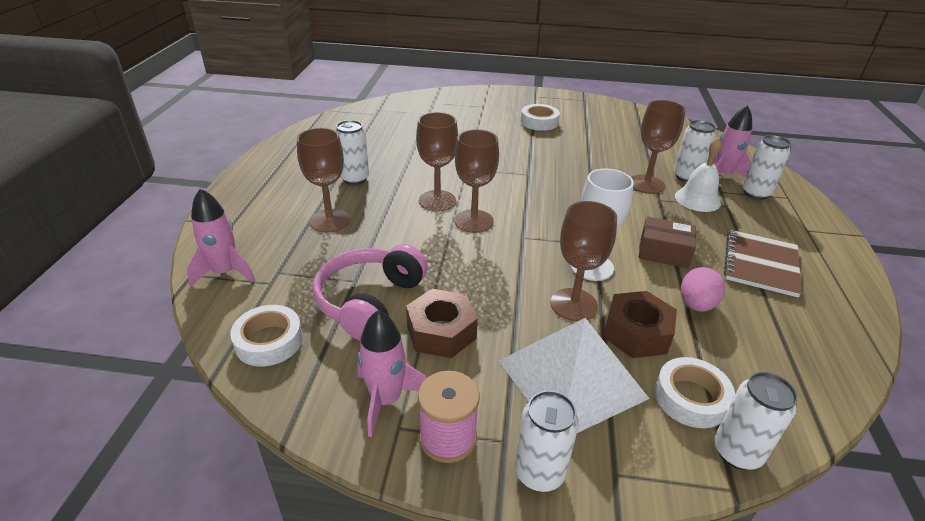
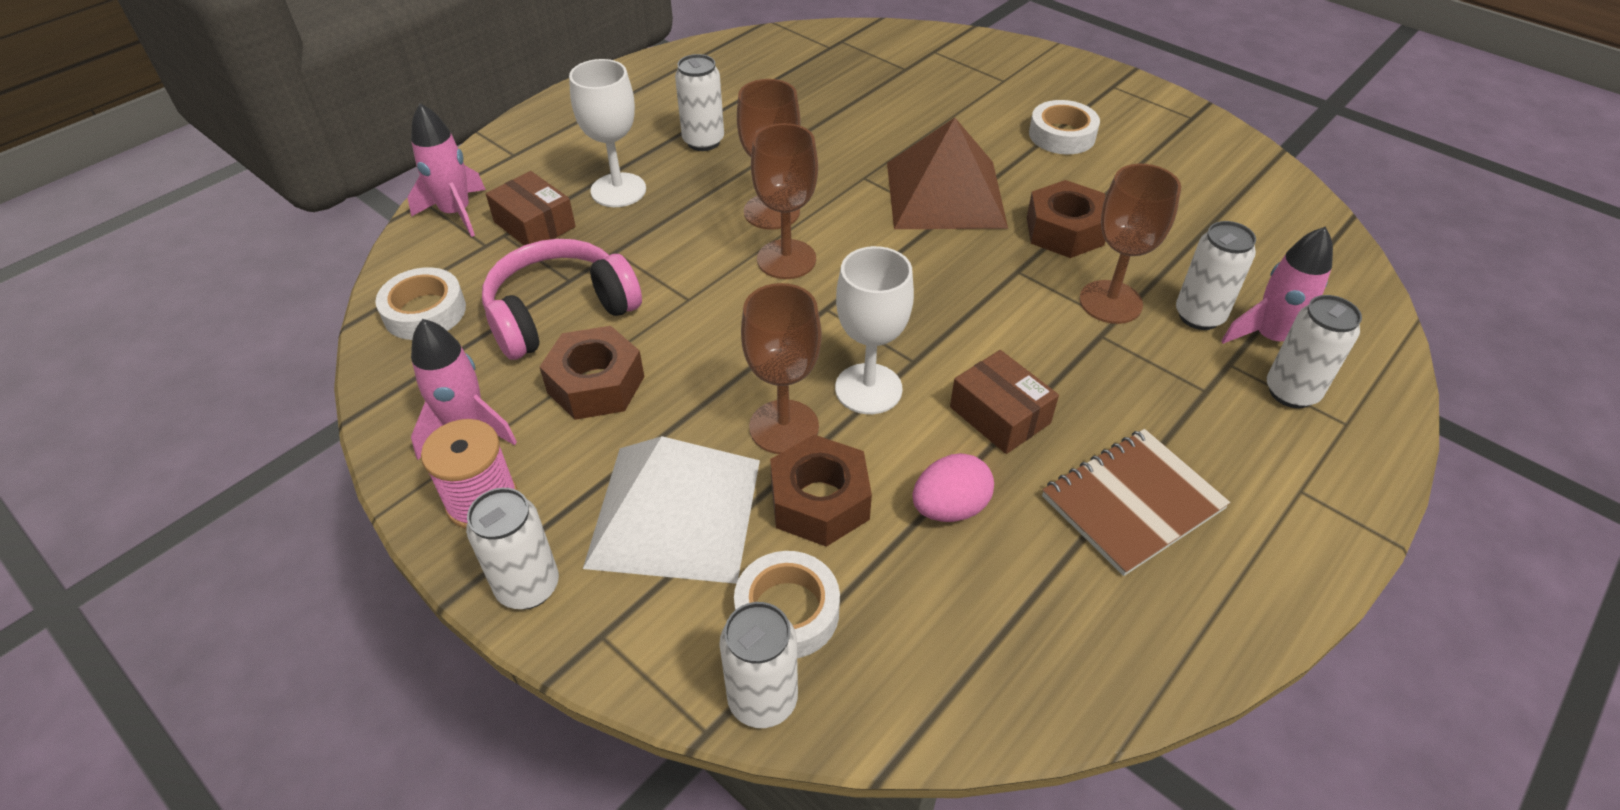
camera: 35 degrees right, 10 degrees up
brown goblet [297,128,350,233] -> white goblet [569,59,646,207]
white bell [675,137,722,212] -> none
none -> brown box [486,171,576,245]
none -> brown pyramid [887,118,1008,229]
none -> brown nut [1027,180,1106,258]

